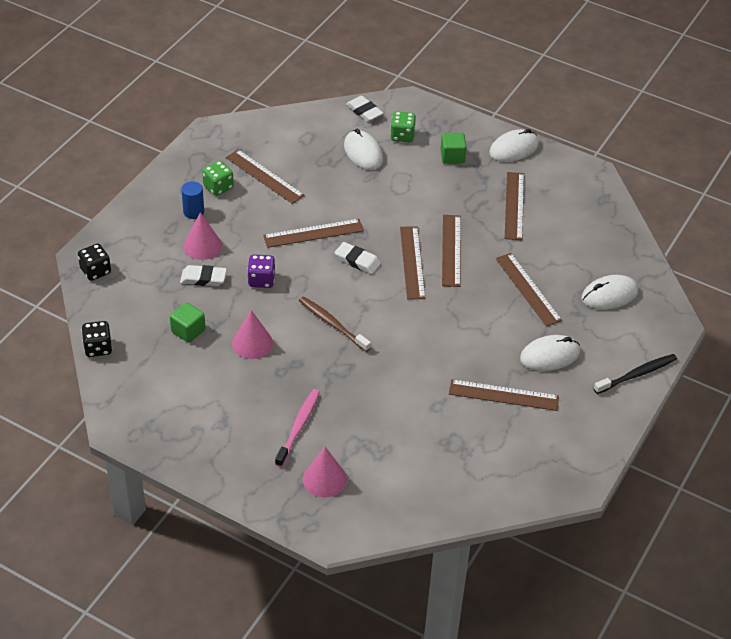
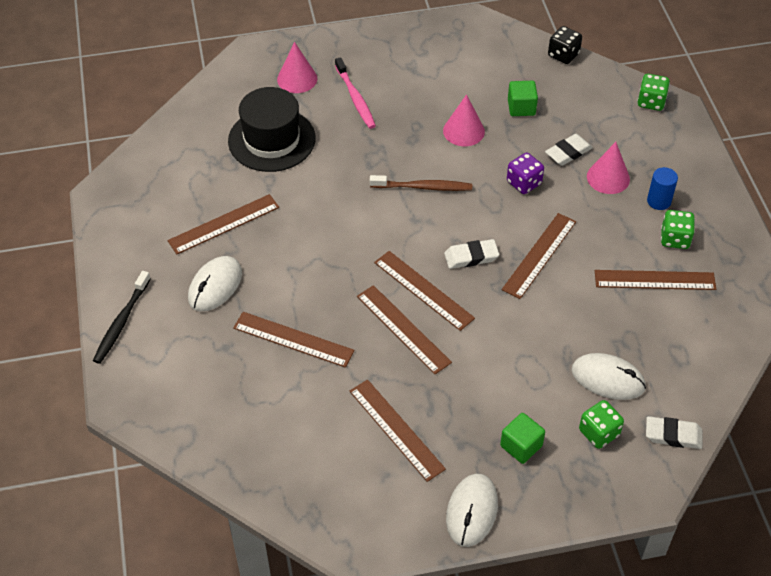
camera: 140 degrees right, 5 degrees up
black dice [78,244,111,281] -> green dice [637,74,670,111]
white mouse [581,275,638,310] -> none
none -> black hat [228,87,315,172]

